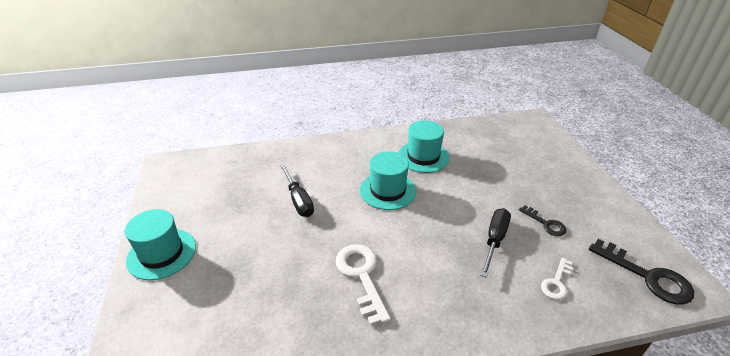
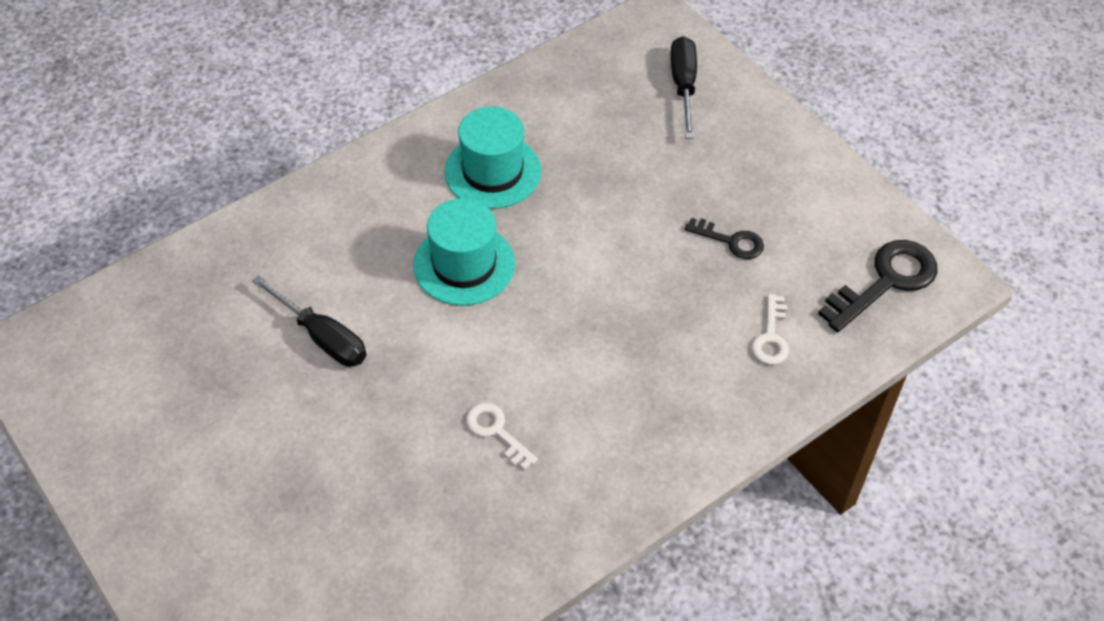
camera: 25 degrees left, 15 degrees up
turquoise hat [125,209,196,280] -> none
white key [336,244,391,326] -> white key [466,403,538,470], size x0.57
black screwdriver [480,208,511,278] -> black screwdriver moved to [670,36,697,138]
black key [589,239,694,305] -> black key turned 60 degrees counterclockwise [818,240,938,332]

